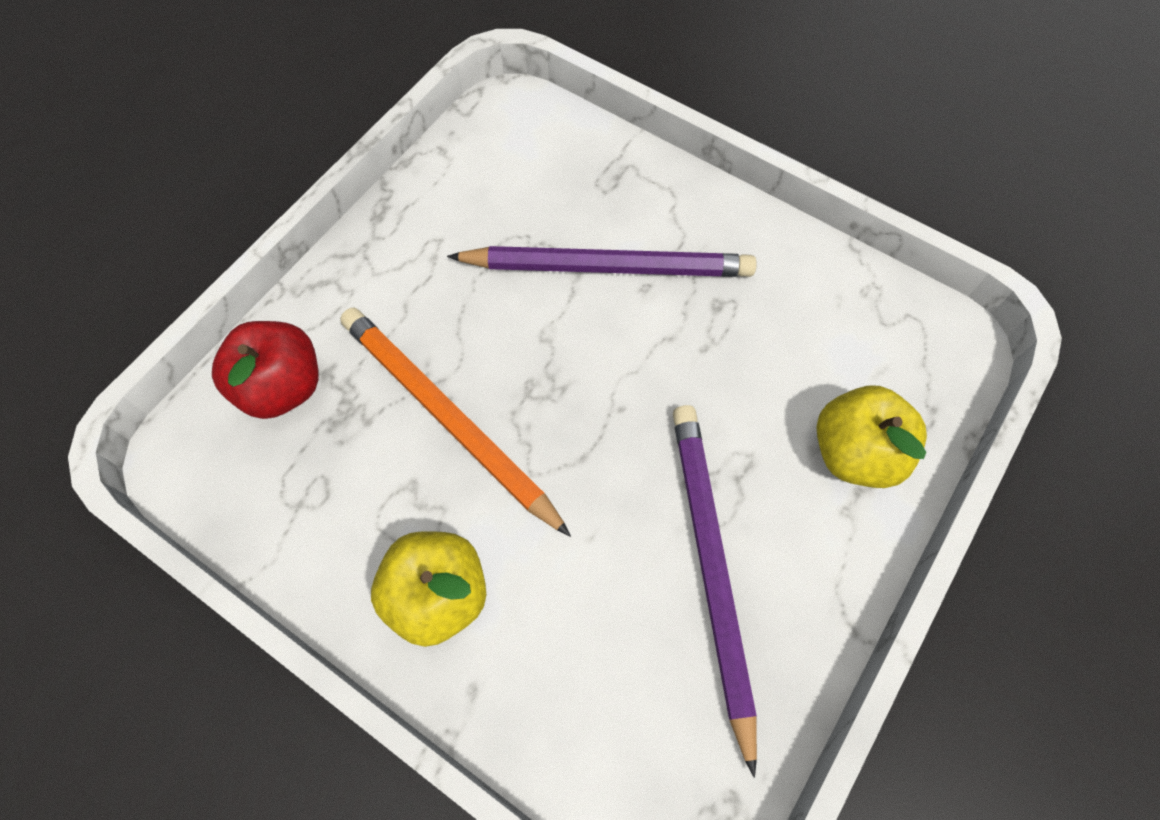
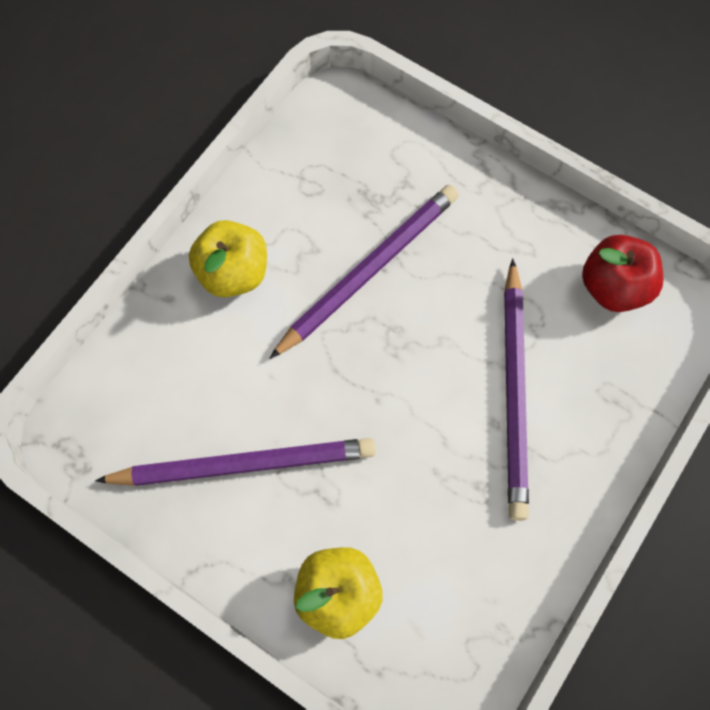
camera: 90 degrees right, 5 degrees up
red apple [212,321,319,419] -> red apple moved to [582,235,663,312]
orange pencil [340,308,571,537] -> purple pencil [269,185,459,359]

